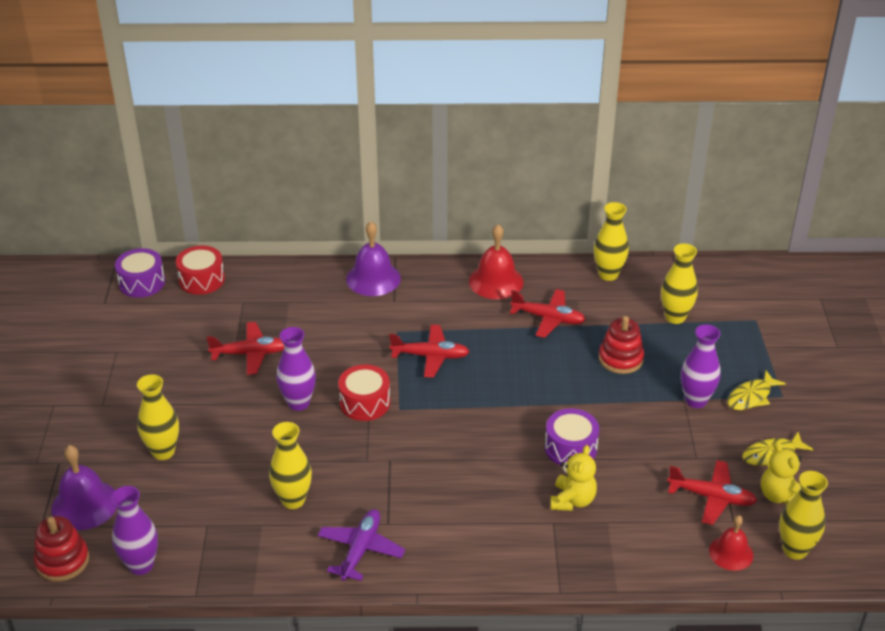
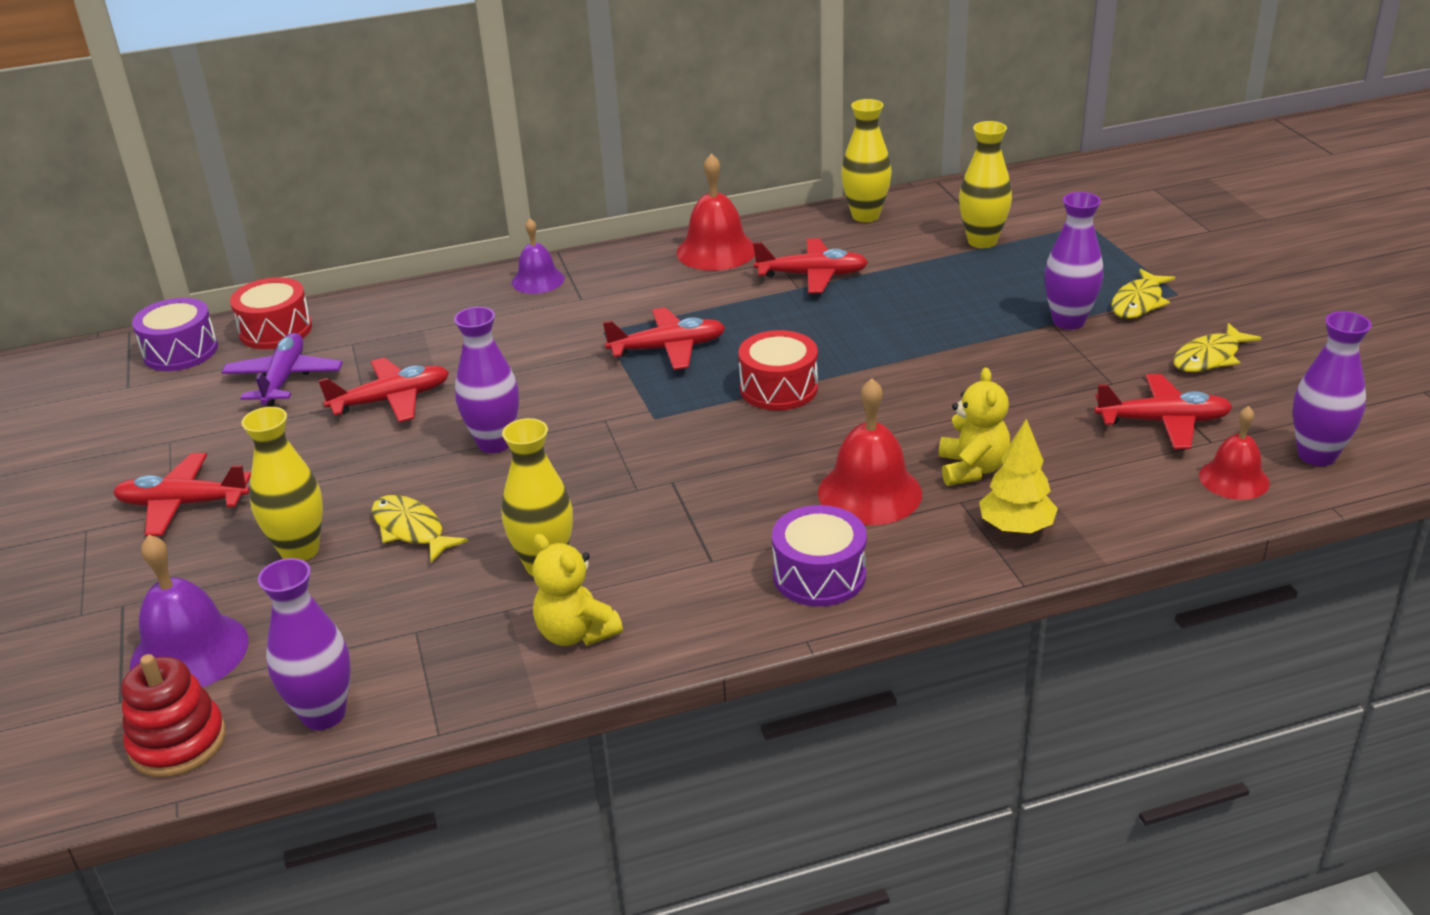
camera: 15 degrees left, 5 degrees down
purple plane [317,509,405,581] -> purple plane moved to [221,333,343,406]
red drum [338,365,390,421] -> red drum moved to [738,330,818,411]
purple bell [346,221,401,296] -> purple bell [512,218,564,294], size x0.64
purple drum [545,408,599,465] -> purple drum moved to [772,505,867,607]
red stacking toy [599,316,644,374] -> none
yellow teddy bear [761,441,801,505] -> yellow teddy bear moved to [532,534,623,646]
yellow vase [779,471,828,560] -> purple vase [1293,311,1371,466]
none -> red plane [113,453,251,536]
none -> yellow fish [371,495,468,563]
none -> red bell [818,378,922,525]
none -> yellow tree [979,419,1058,534]

